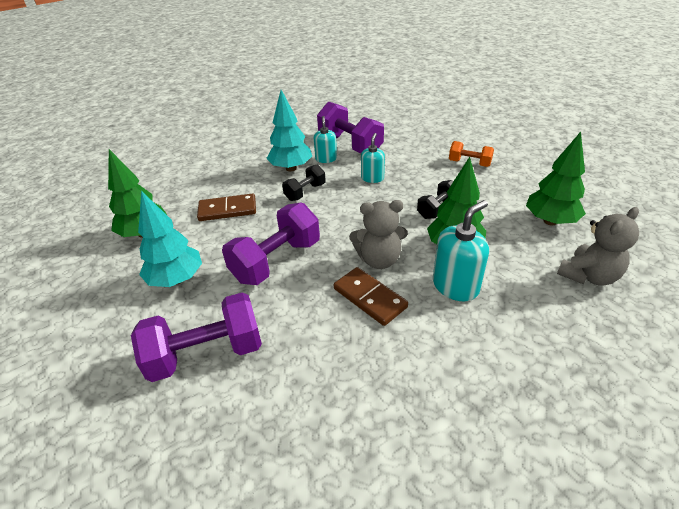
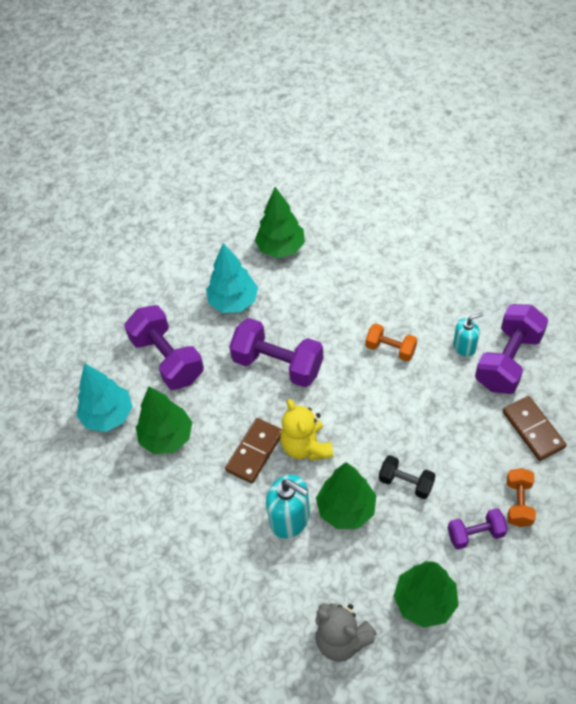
camera: 75 degrees right, 15 degrees up
brown domino [197,193,256,221] -> brown domino moved to [503,396,566,461]
turquoise tree [266,90,312,171] -> turquoise tree moved to [77,363,133,432]
black dumbbell [282,165,326,201] -> orange dumbbell [366,323,417,361]
grey teddy bear [349,200,407,269] -> yellow teddy bear [280,399,333,461]
turquoise soap dispenser [361,133,385,183] -> none
none -> green tree [136,386,192,454]
none -> purple dumbbell [448,508,508,549]

